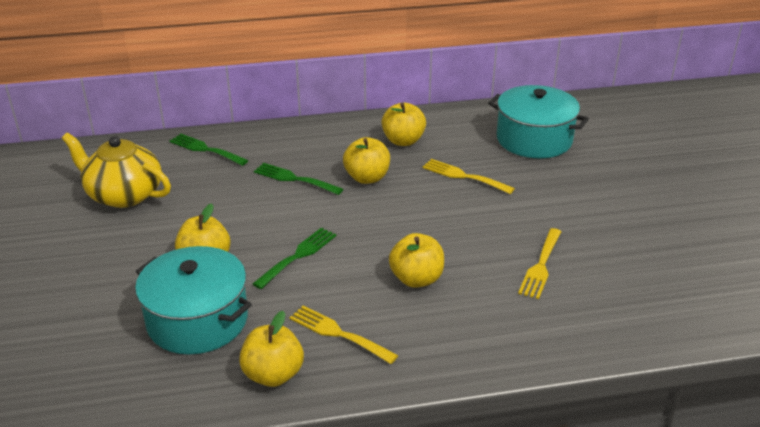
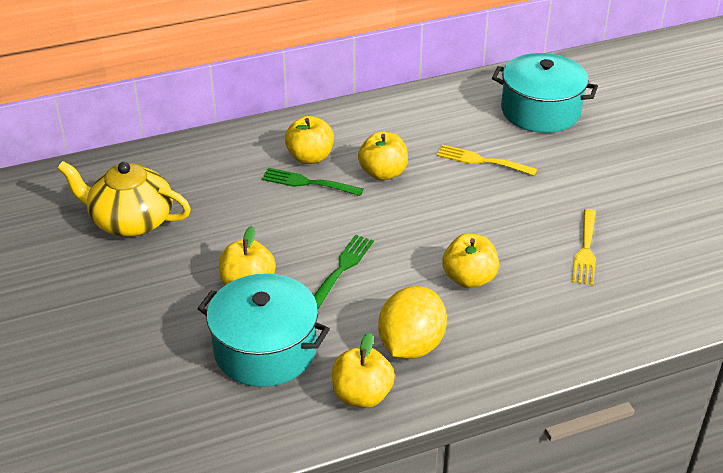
camera: 10 degrees left, 5 degrees up
green fork [169,134,248,166] -> none
yellow fork [289,305,398,364] -> yellow lemon [378,286,447,359]
yellow apple [381,102,426,146] -> yellow apple moved to [285,116,334,164]

